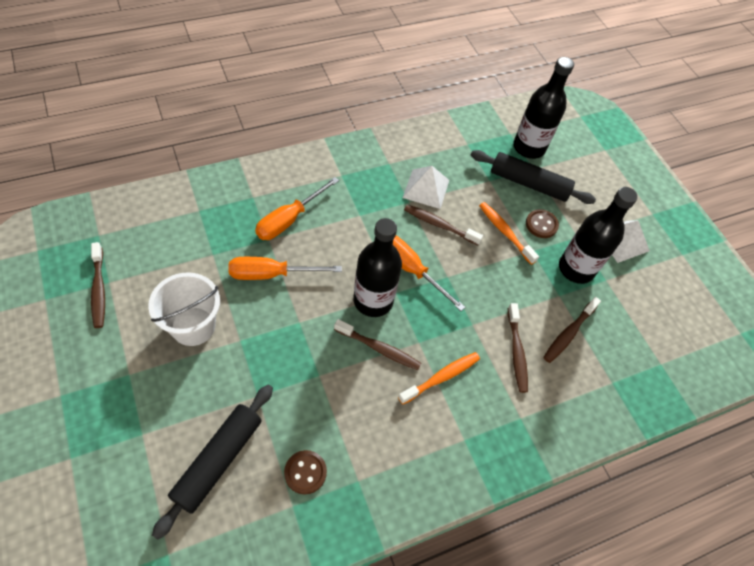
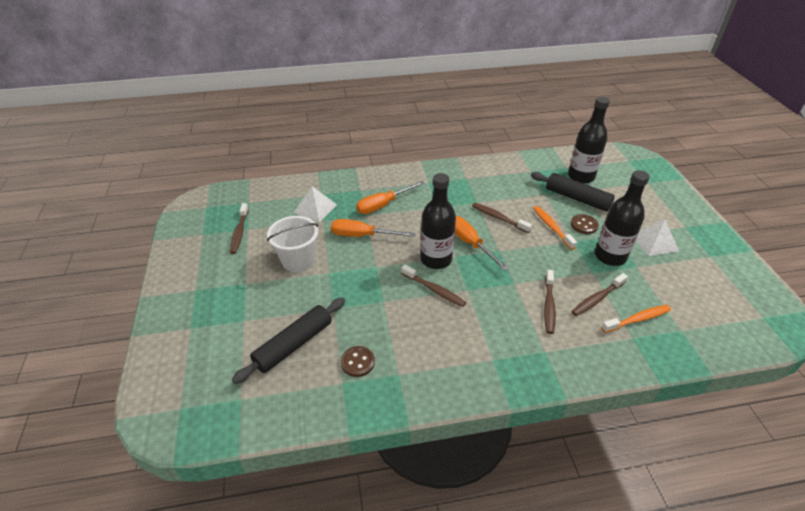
camera: 20 degrees right, 15 degrees down
orange toothbrush [398,352,480,405] -> orange toothbrush moved to [601,305,671,333]
white pyramid [403,166,449,209] -> white pyramid moved to [294,186,337,222]

